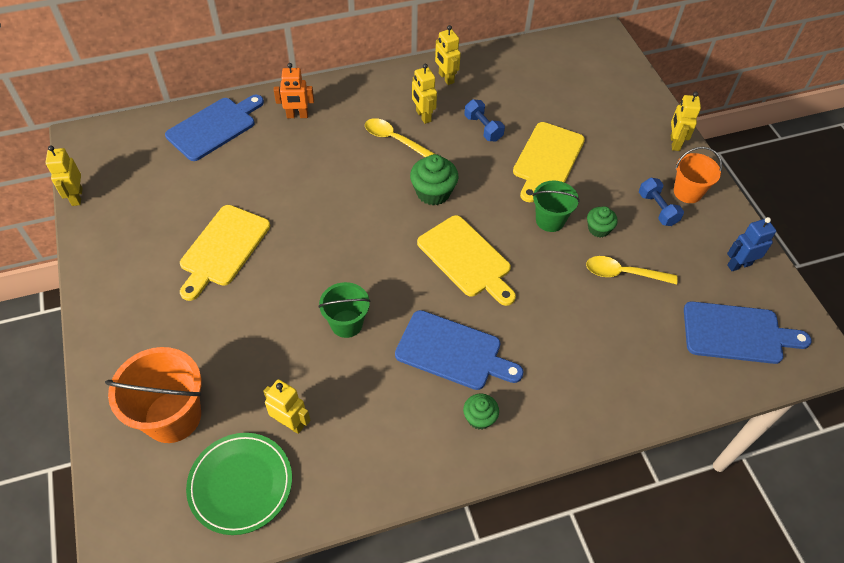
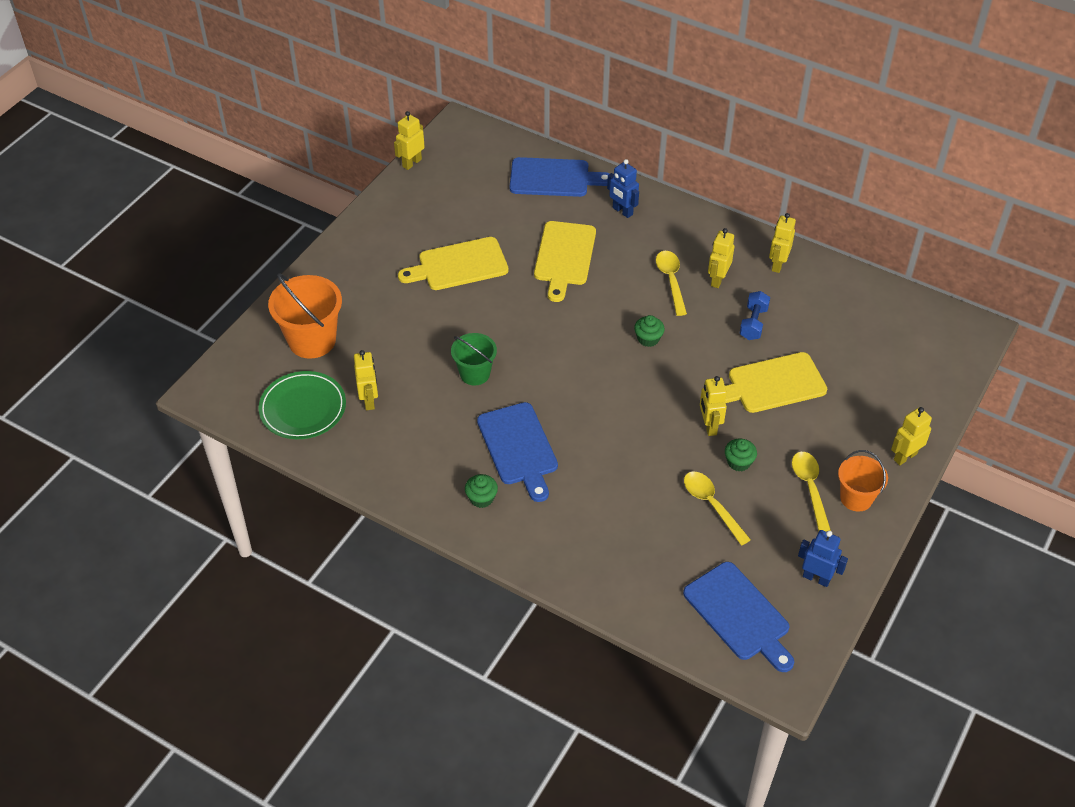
camera: 50 degrees right, 5 degrees down
orange robot [274,63,314,118] -> blue robot [607,159,639,218]
green cupcake [410,154,458,205] -> green cupcake [634,315,665,347], size x0.62
yellow cutting board [417,215,516,306] -> yellow cutting board moved to [534,221,596,302]
green bucket [532,181,580,232] -> yellow robot [700,376,727,436]
blue dumbbell [639,177,684,226] -> yellow spoon [792,452,831,532]

